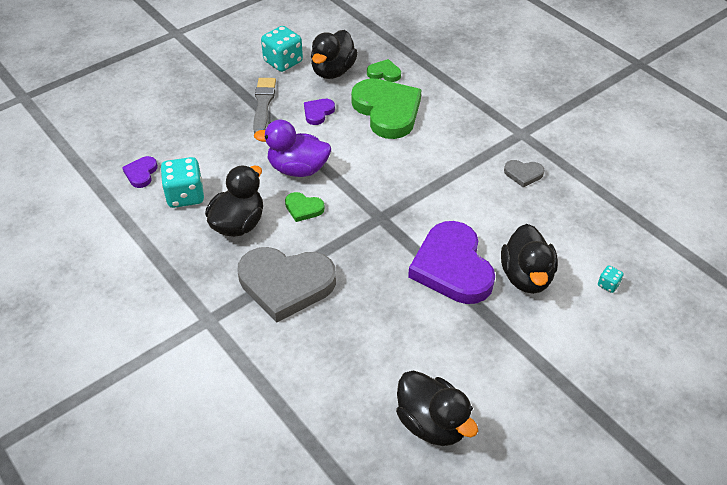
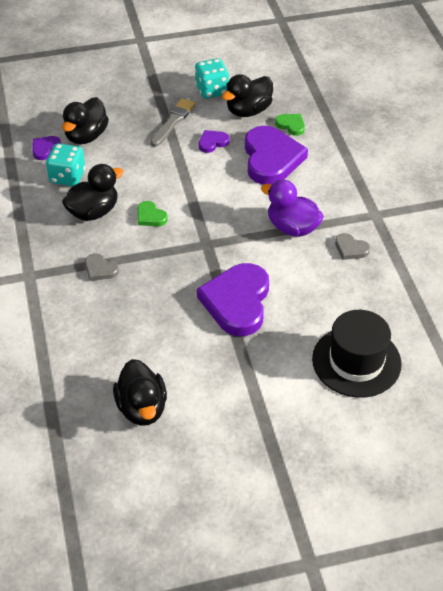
camera: 25 degrees right, 0 degrees up
grey heart [237,247,336,323] -> grey heart [85,253,119,281], size x0.45
purple duck [254,120,331,177] -> purple duck moved to [261,179,324,237]
green heart [351,79,422,139] -> purple heart [245,126,308,185]
black duck [501,224,558,294] -> black duck moved to [62,97,109,144]
turquoise dice [598,265,624,293] -> black hat [312,310,402,398]

